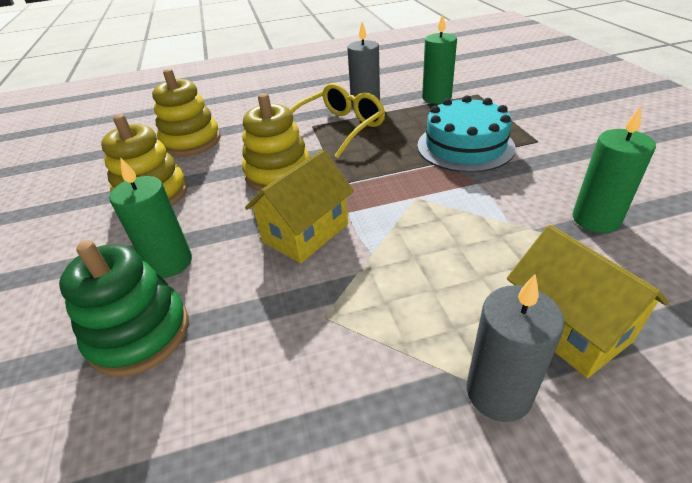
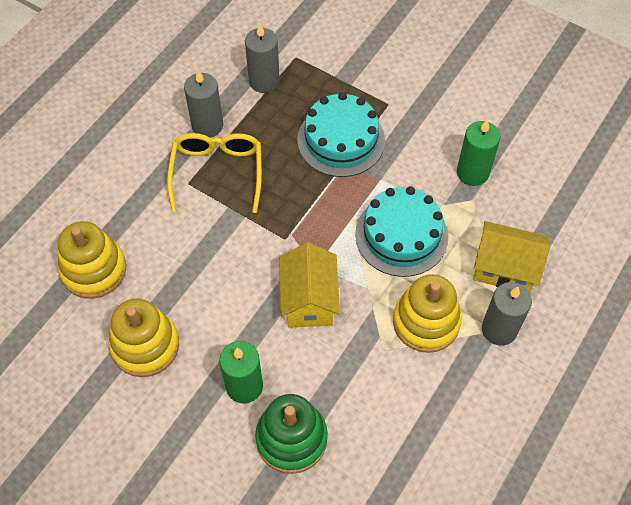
camera: 45 degrees left, 20 degrees up
yellow stacking toy [242,93,310,191] -> yellow stacking toy moved to [393,274,462,353]
green candle [422,14,457,104] -> grey candle [245,24,280,93]
none -> turquoise cake [355,186,448,277]

